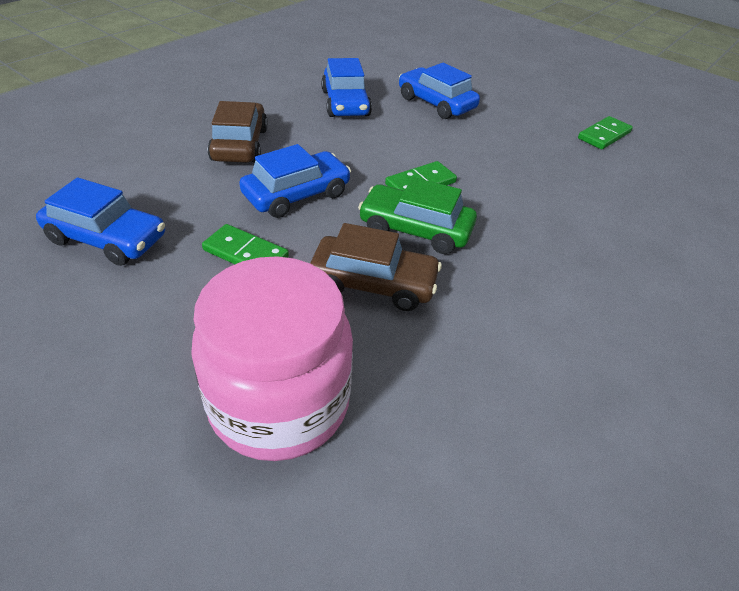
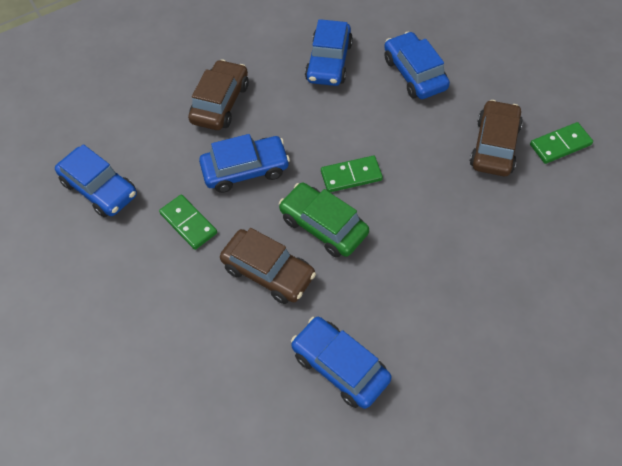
camera: 25 degrees right, 15 degrees up
pink jar [191,256,353,461] -> none
none -> blue car [291,317,392,409]
none -> brown car [470,100,523,176]

